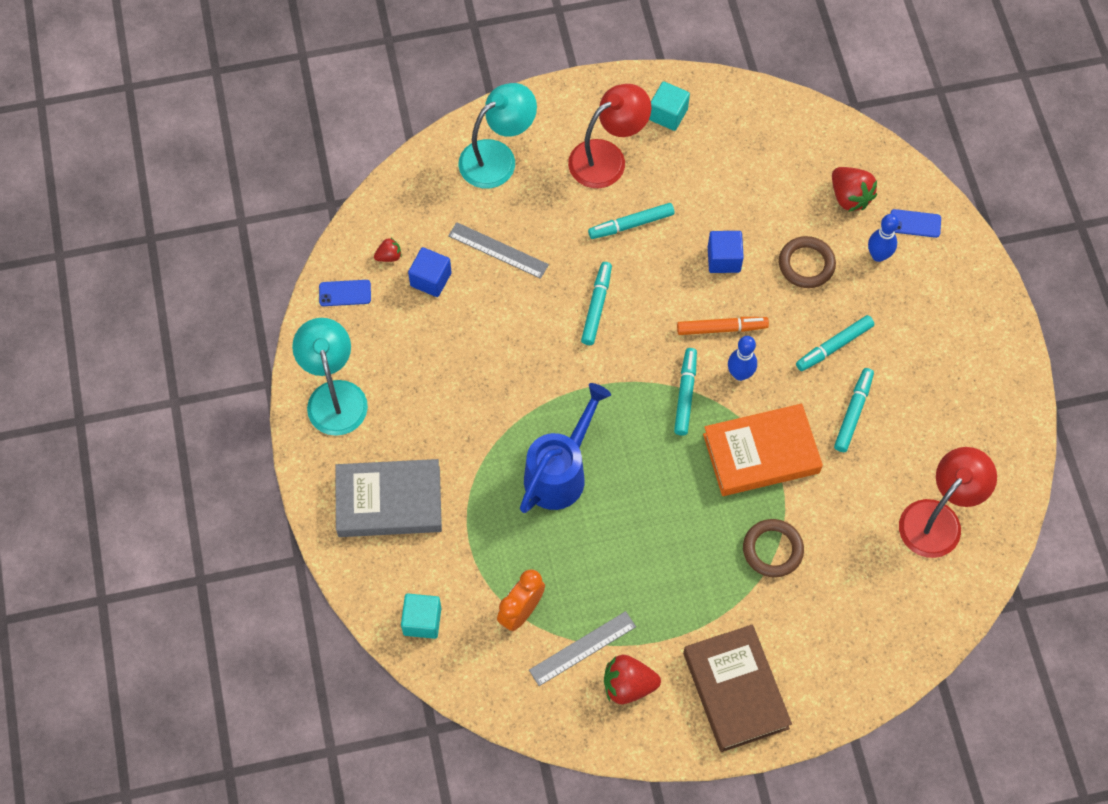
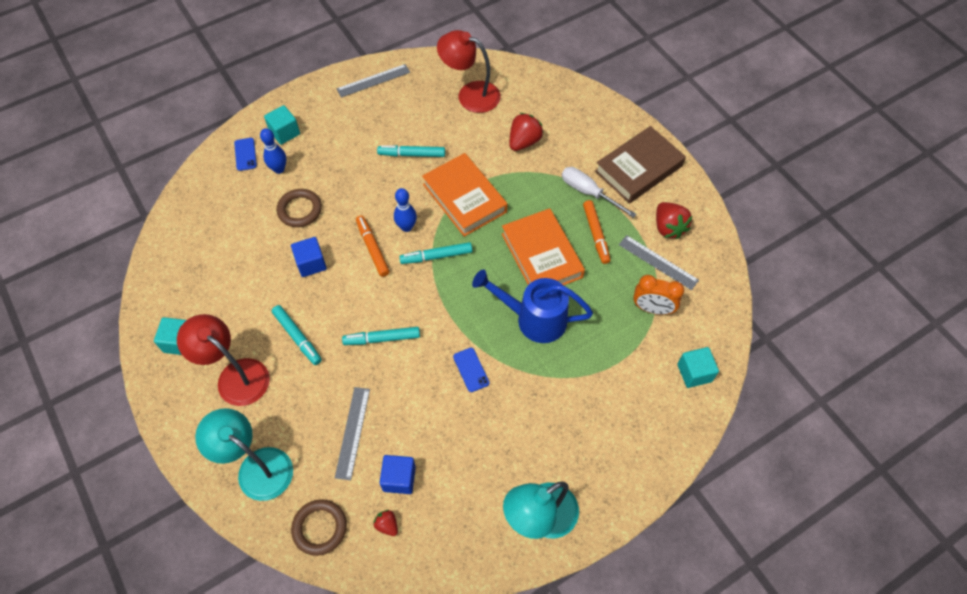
camera: 110 degrees left, 5 degrees down
blue phone [319,280,371,306] -> blue phone moved to [453,348,489,392]
grey book [335,459,442,537] -> none
brown ring [743,519,804,577] -> brown ring moved to [291,499,347,556]
turquoise marker [796,315,874,371] -> none
red strawberry [832,167,877,212] -> red strawberry moved to [509,113,543,151]
none -> turquoise cube [264,105,300,145]
none -> grey ruler [336,64,410,98]
none -> orange book [502,208,585,285]
none -> white screwdriver [562,167,636,218]
none -> orange marker [583,200,611,264]

